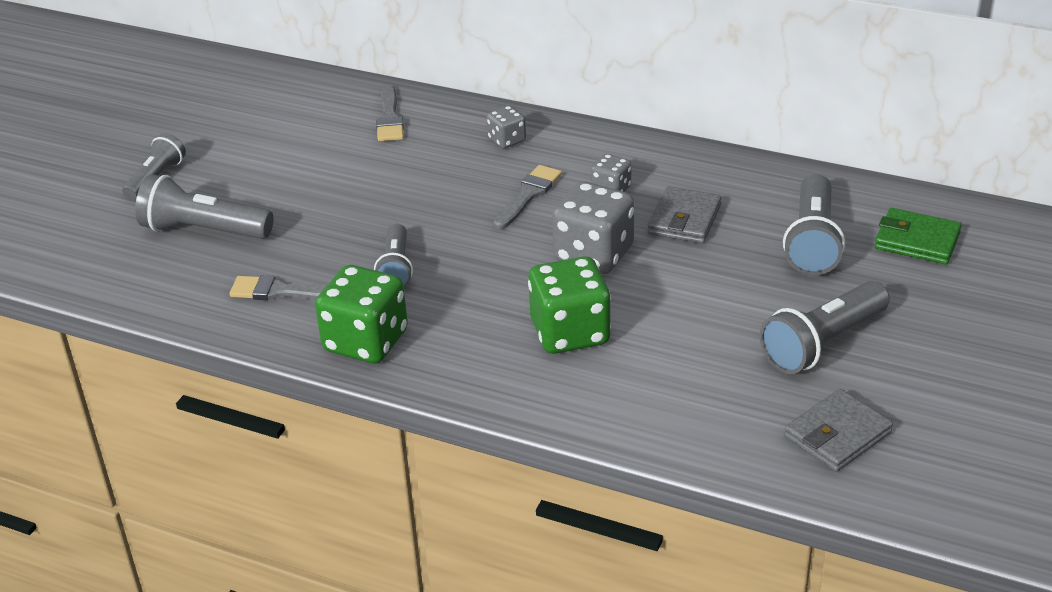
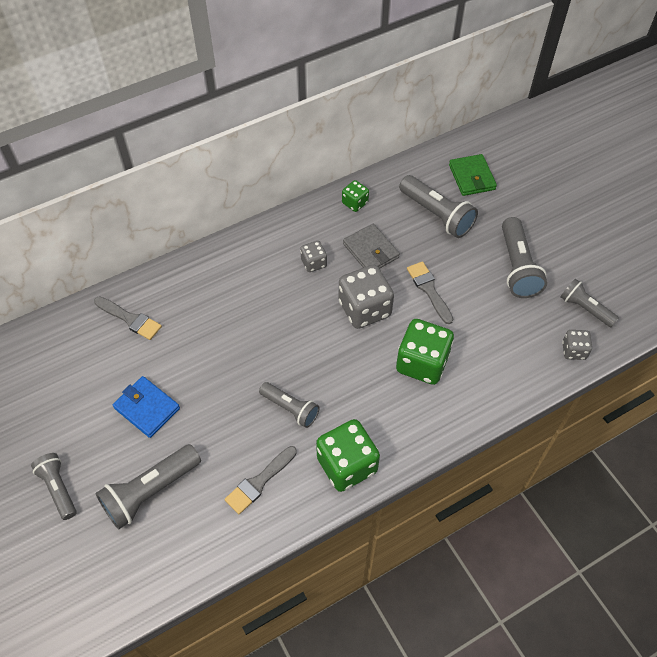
camera: 55 degrees left, 20 degrees up
grey dice [486,105,526,149] -> grey dice moved to [562,330,592,360]
grey brush [493,165,562,229] -> grey brush moved to [407,261,453,324]
grey wallet [784,389,893,472] -> grey flashlight [561,279,619,327]
green wallet [875,208,962,265] -> green wallet turned 75 degrees counterclockwise [449,154,497,196]
none -> blue wallet [113,376,180,438]
none -> green dice [342,180,369,212]

